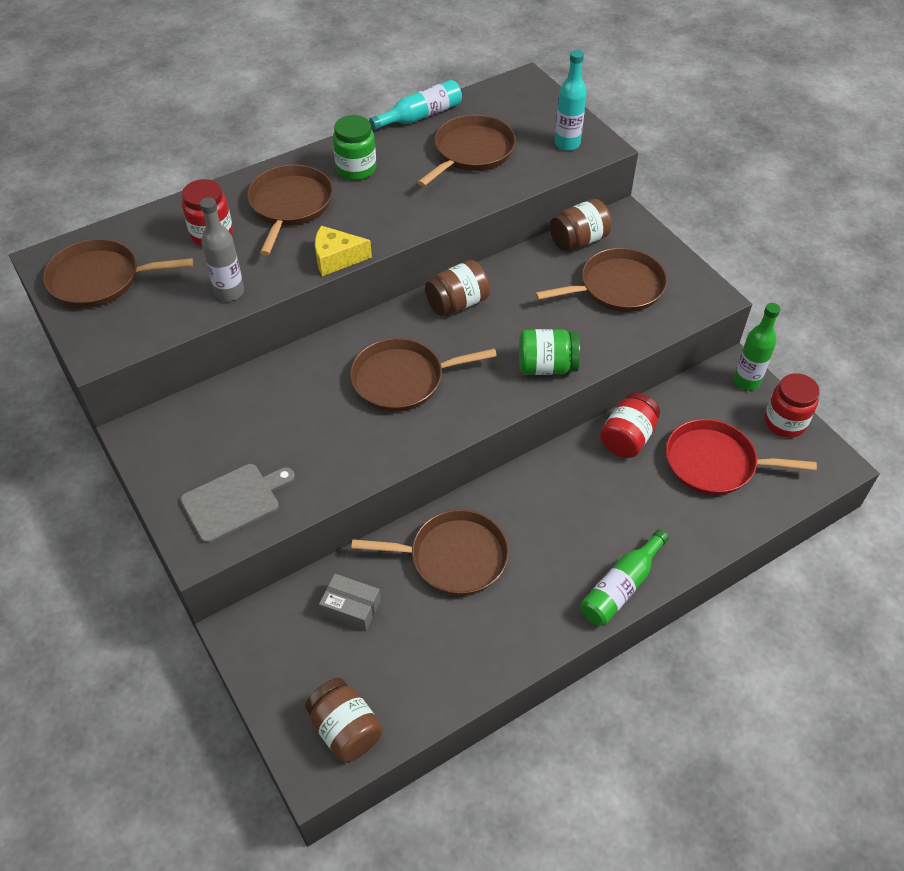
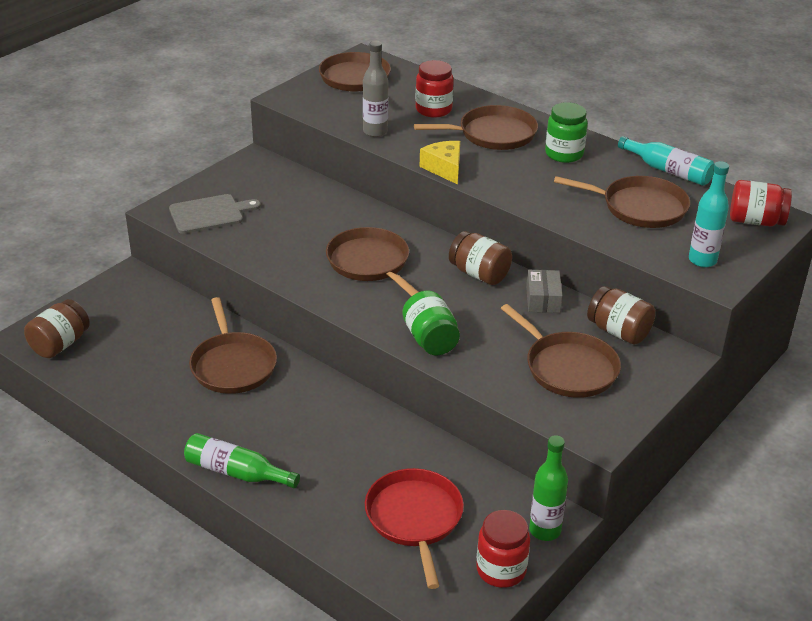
camera: 70 degrees right, 15 degrees down
grey cutting board [180,464,295,543] -> grey cutting board turned 60 degrees counterclockwise [169,194,261,234]
grey box [319,574,381,631] -> grey box moved to [526,270,563,313]
red jar [600,393,660,458] -> red jar moved to [730,180,792,226]

